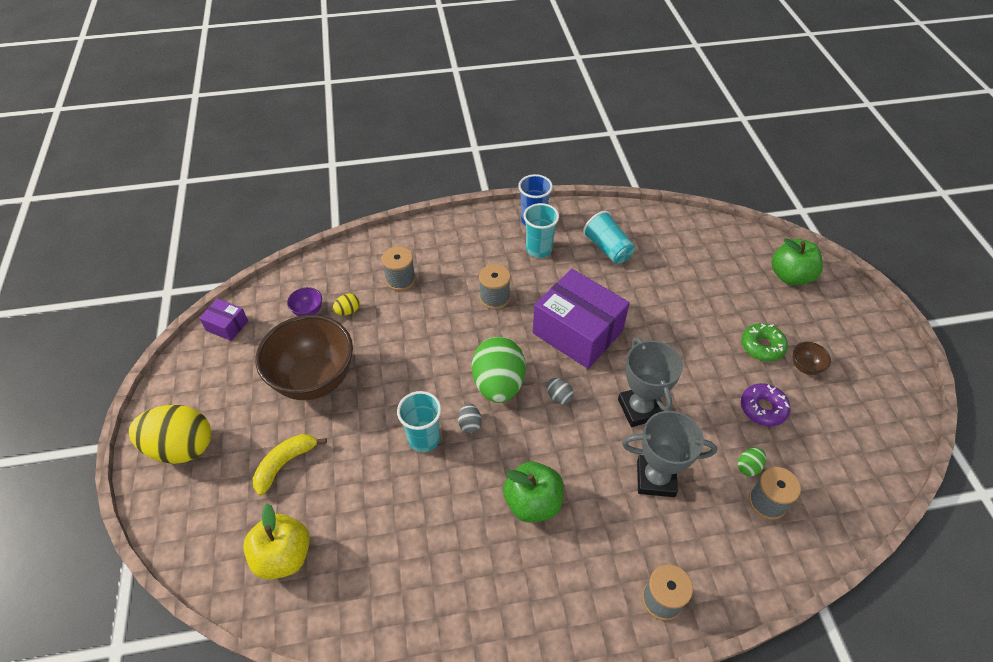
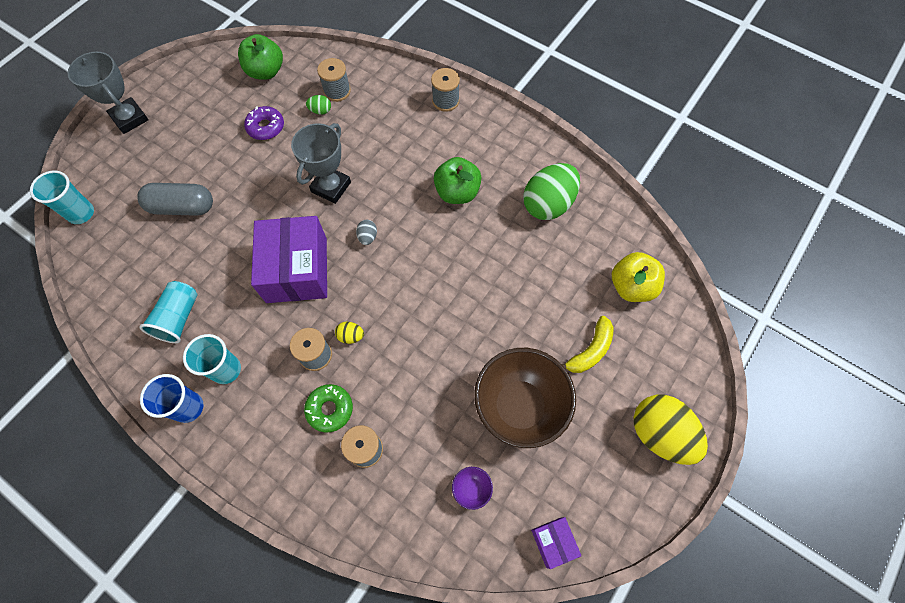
camera: 135 degrees left, 15 degrees up
yellow banana [253,434,327,496] -> yellow banana turned 45 degrees counterclockwise [562,316,614,373]
yellow egg [333,294,360,315] -> yellow egg moved to [335,322,364,344]
turquoise cup [397,391,441,452] -> turquoise cup moved to [30,171,94,224]
grey egg [458,403,482,434] -> none
green egg [472,337,526,403] -> green egg moved to [523,163,580,220]
grey trophy [622,411,717,497] -> grey trophy moved to [68,52,149,134]
green donut [741,323,788,362] -> green donut moved to [304,384,353,433]
green apple [771,238,823,285] -> green apple moved to [238,34,283,80]
brown bowl [793,342,831,375] -> none
none -> grey capsule [137,183,213,216]

